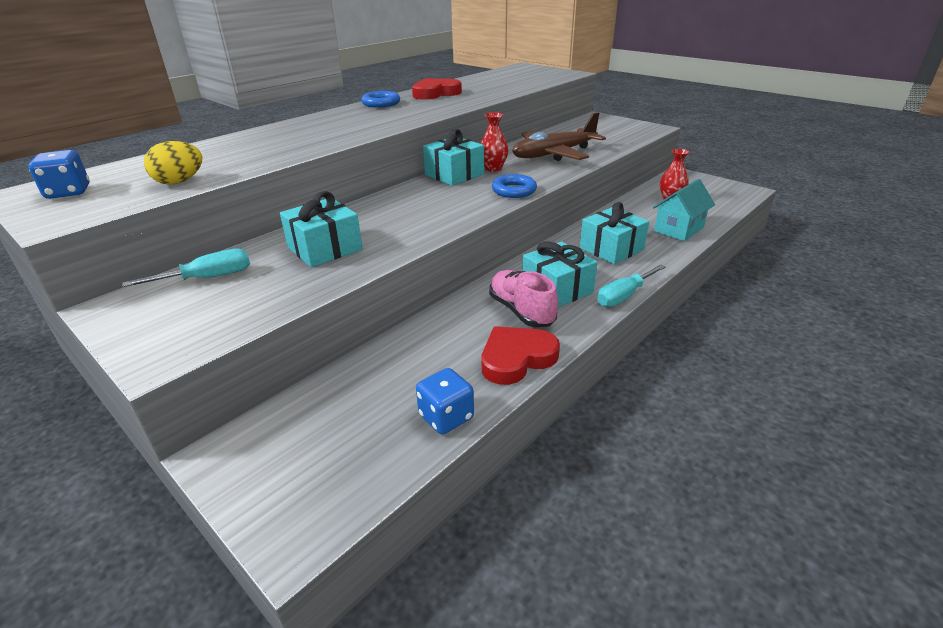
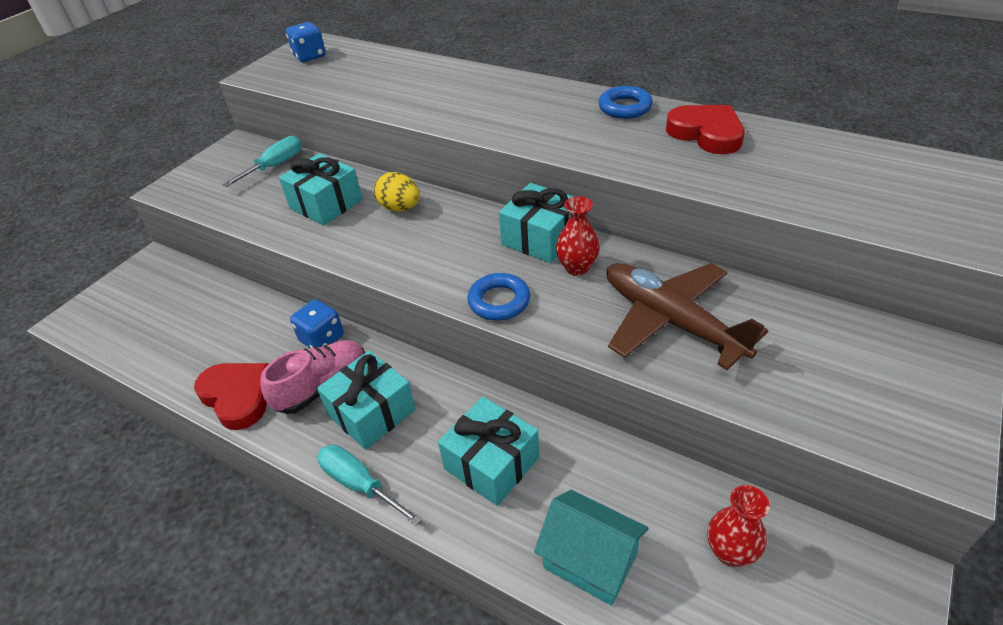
camera: 80 degrees right, 10 degrees up
turquoise screwdriver [122,248,250,287] -> turquoise screwdriver turned 105 degrees counterclockwise [223,136,302,187]
yellow egg [144,141,202,185] -> yellow egg moved to [374,172,420,211]
blue dice [416,368,474,434] -> blue dice moved to [290,299,344,348]

